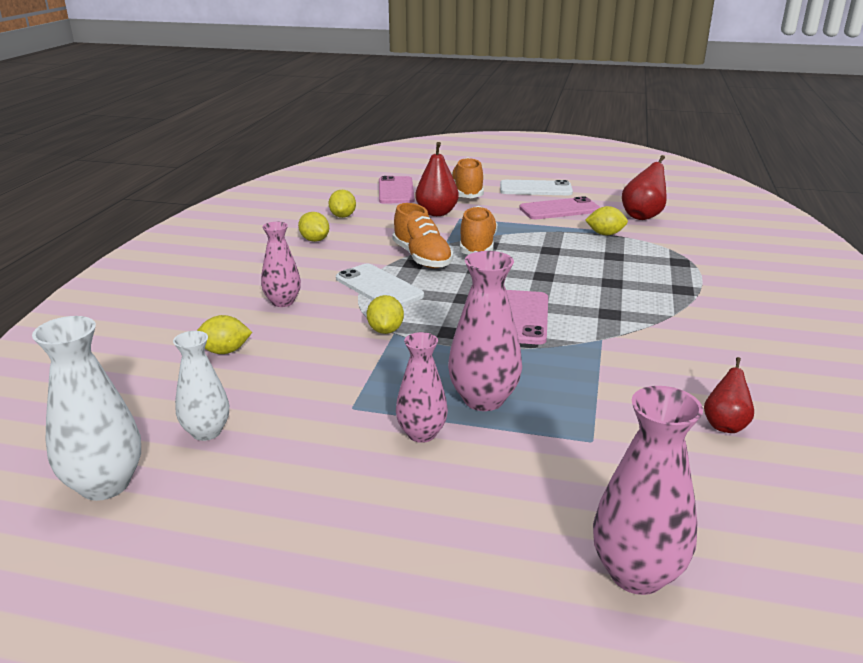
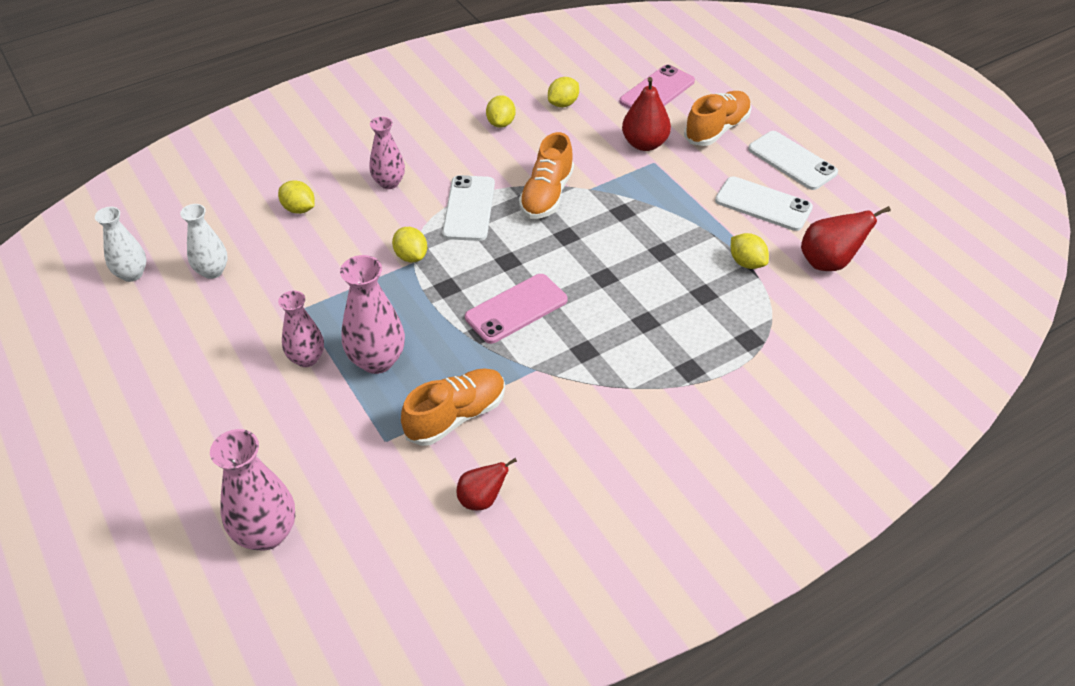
camera: 45 degrees right, 20 degrees up
white vase [32,316,141,501] -> white vase [95,207,146,282], size x0.66
yellow lemon [367,295,404,334] -> yellow lemon turned 75 degrees counterclockwise [392,227,427,262]
orange shoe [460,206,498,255] -> orange shoe moved to [401,368,505,446]
pink phone [519,196,600,219] -> white phone [715,176,813,231]

